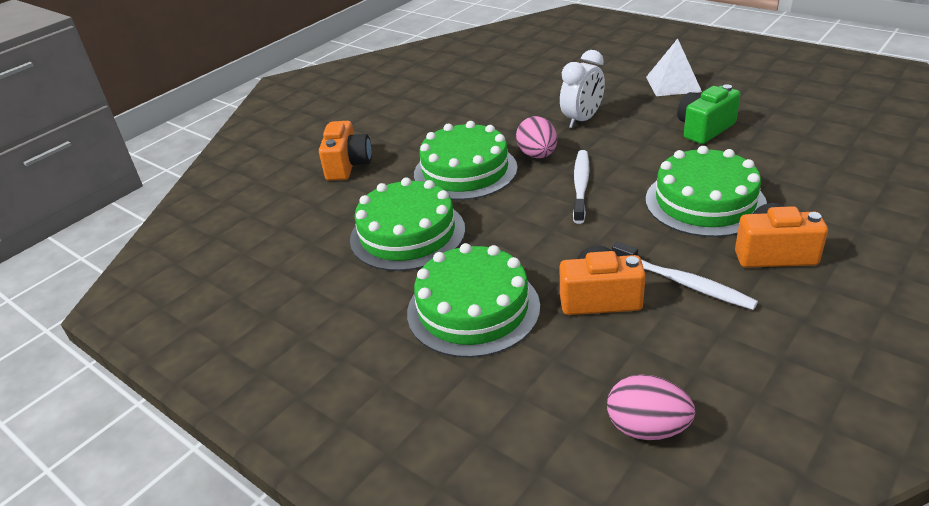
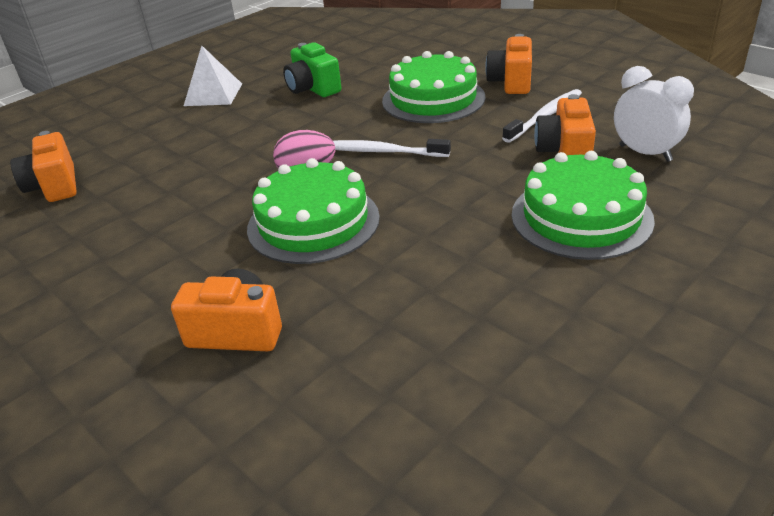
camera: 85 degrees left, 0 degrees up
green cake [350,177,465,271] -> none
white clock [560,50,605,128] -> white clock moved to [614,66,694,162]
pink egg [607,375,696,440] -> none
none -> orange camera [10,131,77,202]

